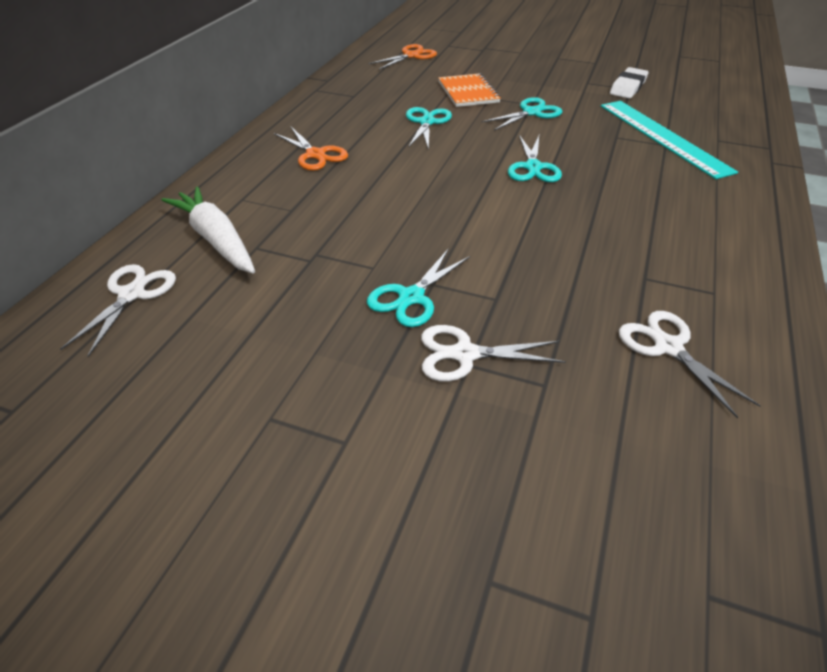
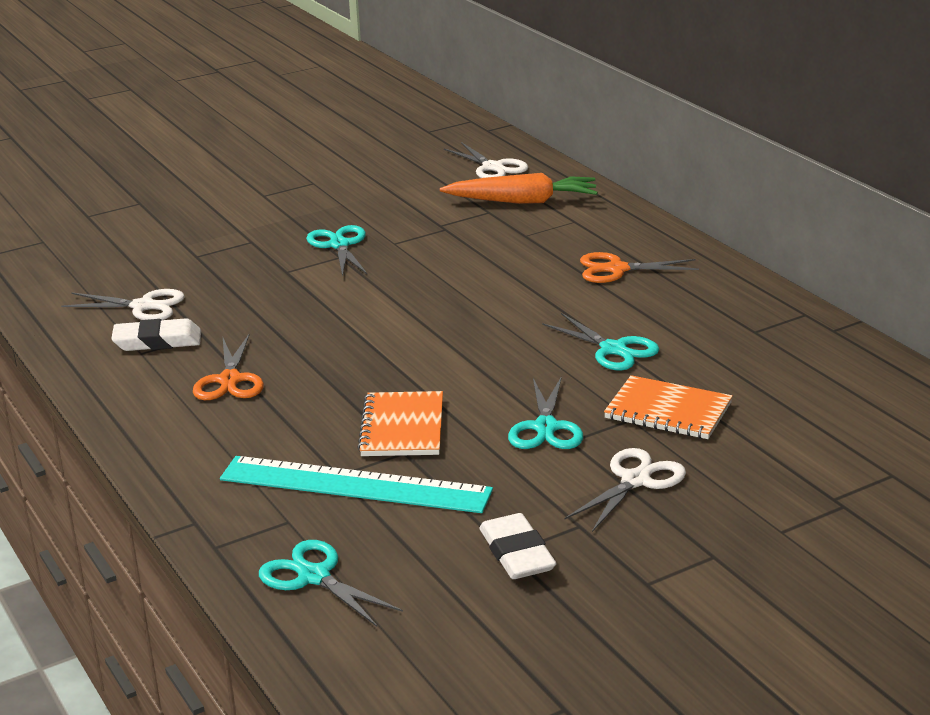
camera: 130 degrees right, 15 degrees down
white carrot [162,187,255,274] -> orange carrot [440,173,598,204]
orange scissors [369,44,437,70] -> orange scissors moved to [193,333,264,400]
white scissors [421,325,566,382] -> white scissors moved to [565,448,686,532]
turquoise scissors [508,135,562,182] -> turquoise scissors moved to [259,540,403,627]
none -> white eraser [111,318,201,351]
none -> orange notebook [357,391,443,456]

